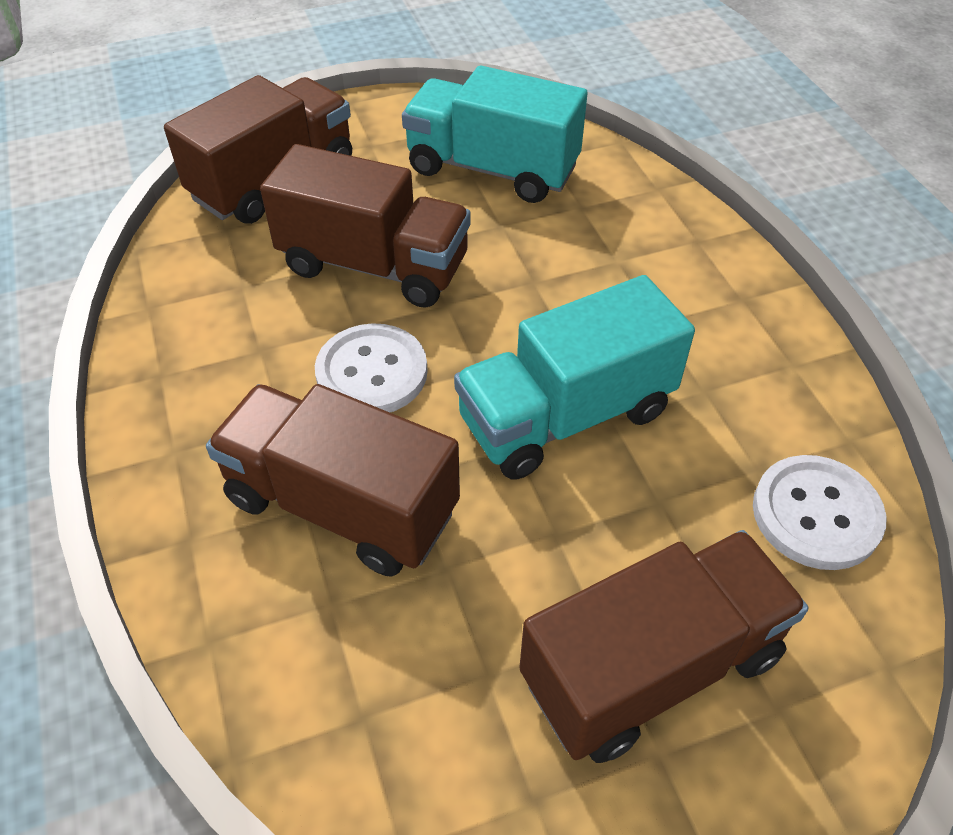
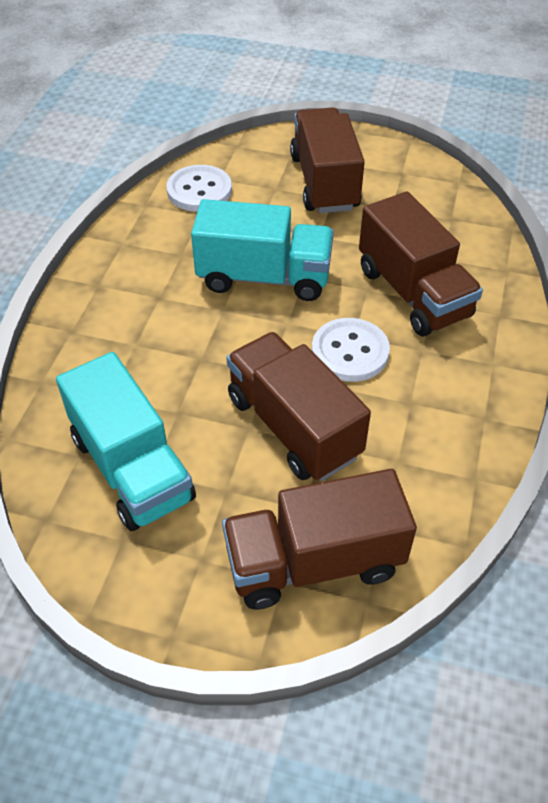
camera: 145 degrees left, 0 degrees up
brown truck [519,530,808,763] -> brown truck turned 75 degrees clockwise [290,107,365,213]

